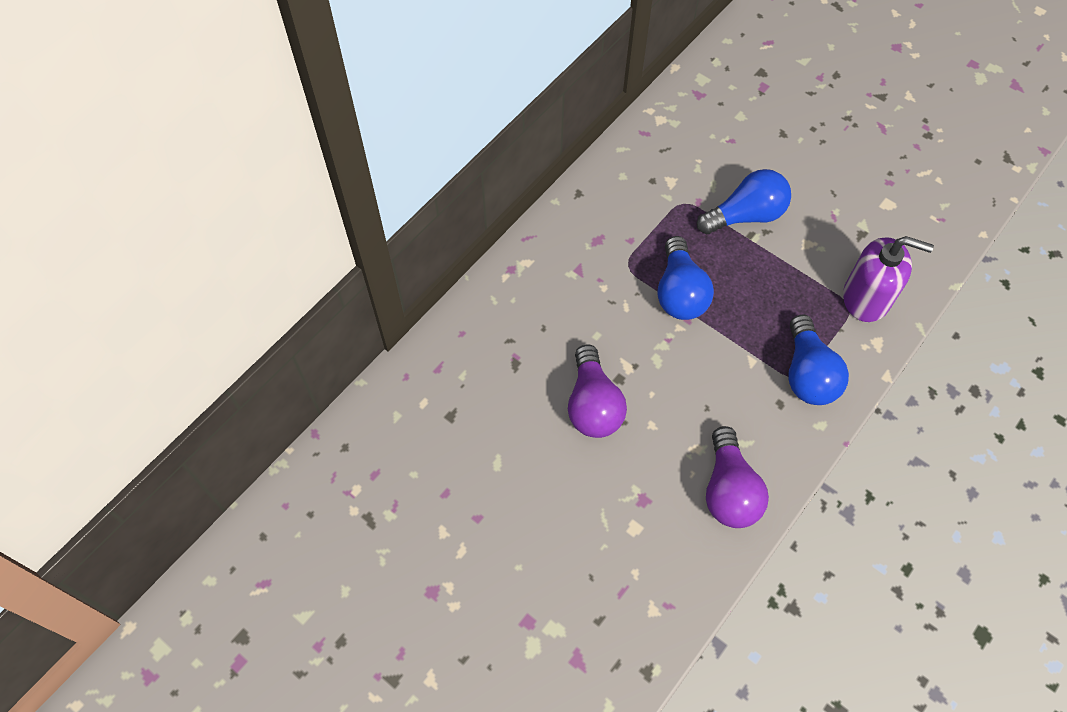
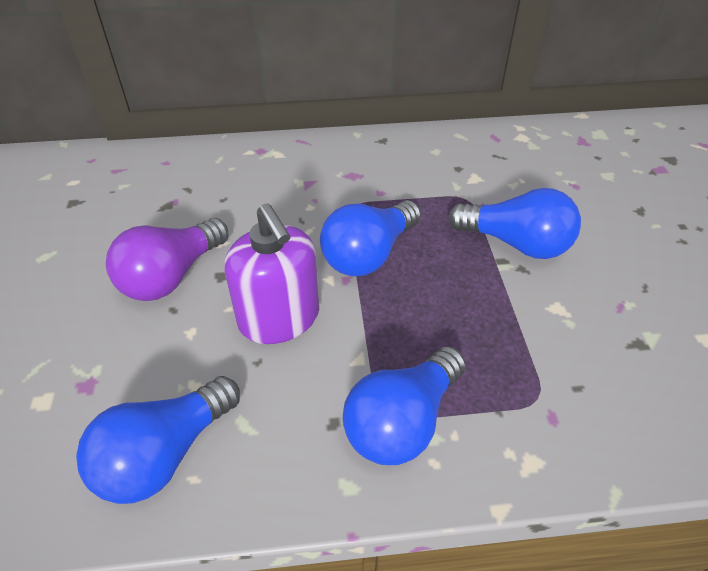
camera: 45 degrees right, 15 degrees down
purple light bulb [706,426,769,528] -> blue light bulb [76,376,240,504]
purple soap dispenser [843,236,934,322] -> purple soap dispenser moved to [224,203,319,344]

